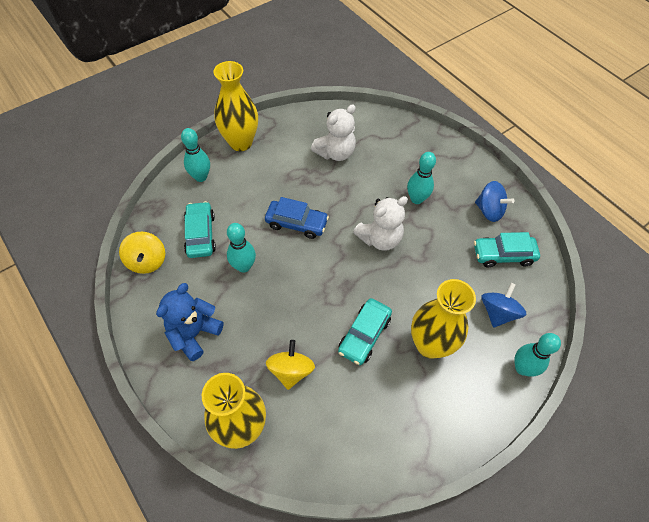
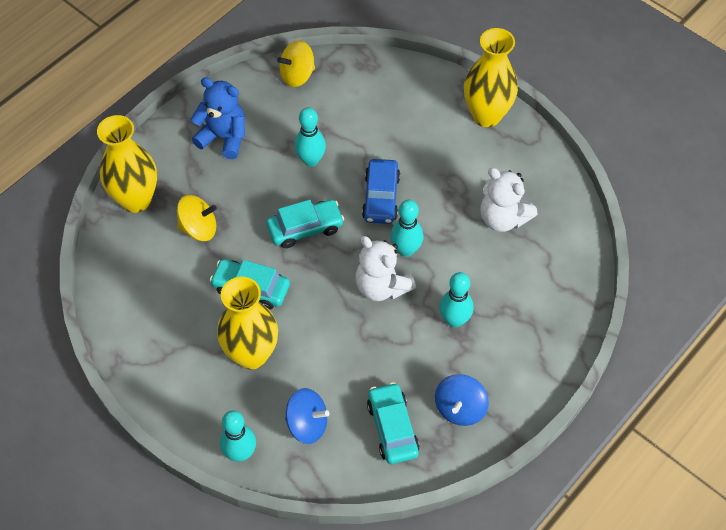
camera: 80 degrees right, 0 degrees up
turquoise bowling pin [181,128,210,182] -> turquoise bowling pin moved to [391,200,424,257]
turquoise car [184,201,216,258] -> turquoise car moved to [266,199,344,248]

